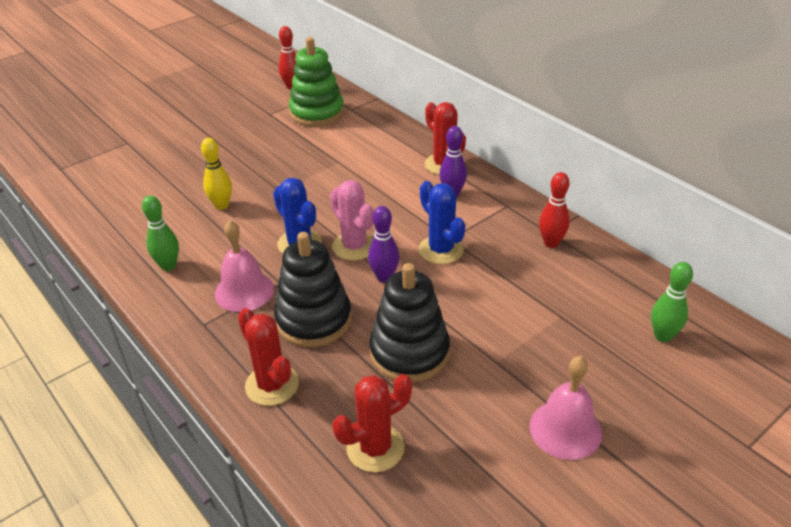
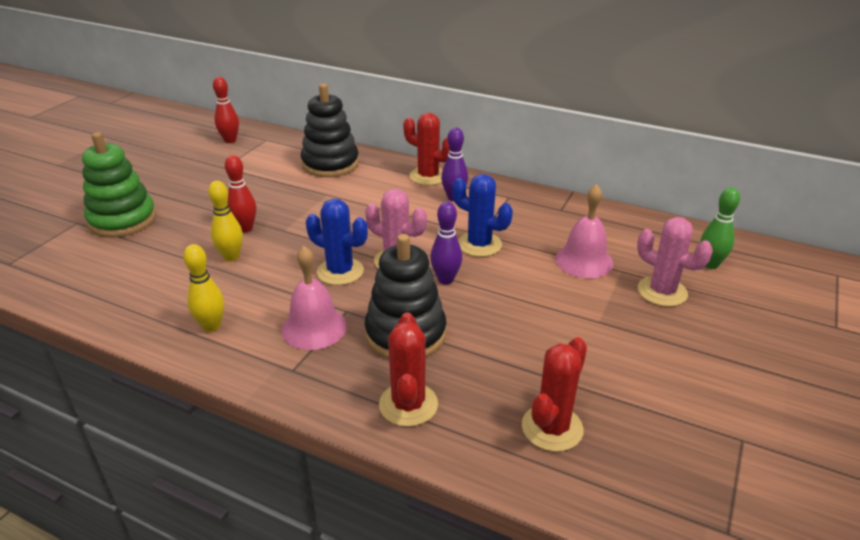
camera: 25 degrees left, 5 degrees down
green bowling pin [142,195,179,271] -> yellow bowling pin [183,244,224,332]
red cactus [238,308,299,406] -> red cactus turned 60 degrees clockwise [379,313,438,427]
green stacking toy [289,37,344,127] -> green stacking toy moved to [82,132,156,237]
black stacking toy [369,263,450,382] -> black stacking toy moved to [301,84,359,177]
pink bell [529,356,602,460] -> pink bell moved to [555,184,613,278]
red bowling pin [539,172,570,248] -> red bowling pin moved to [225,155,256,233]
none -> pink cactus [637,217,713,307]

